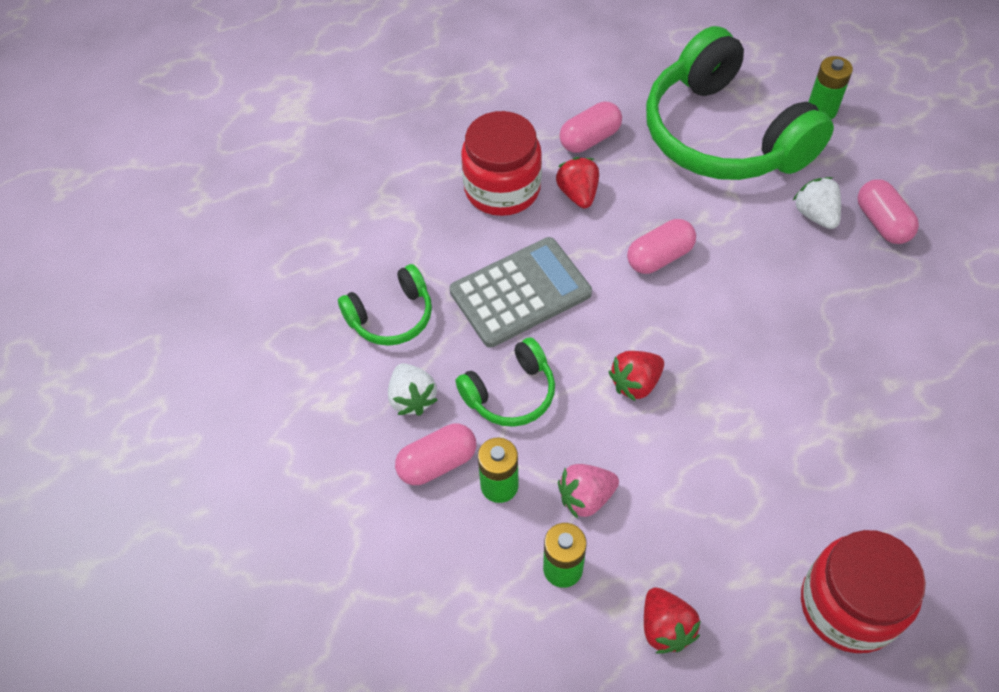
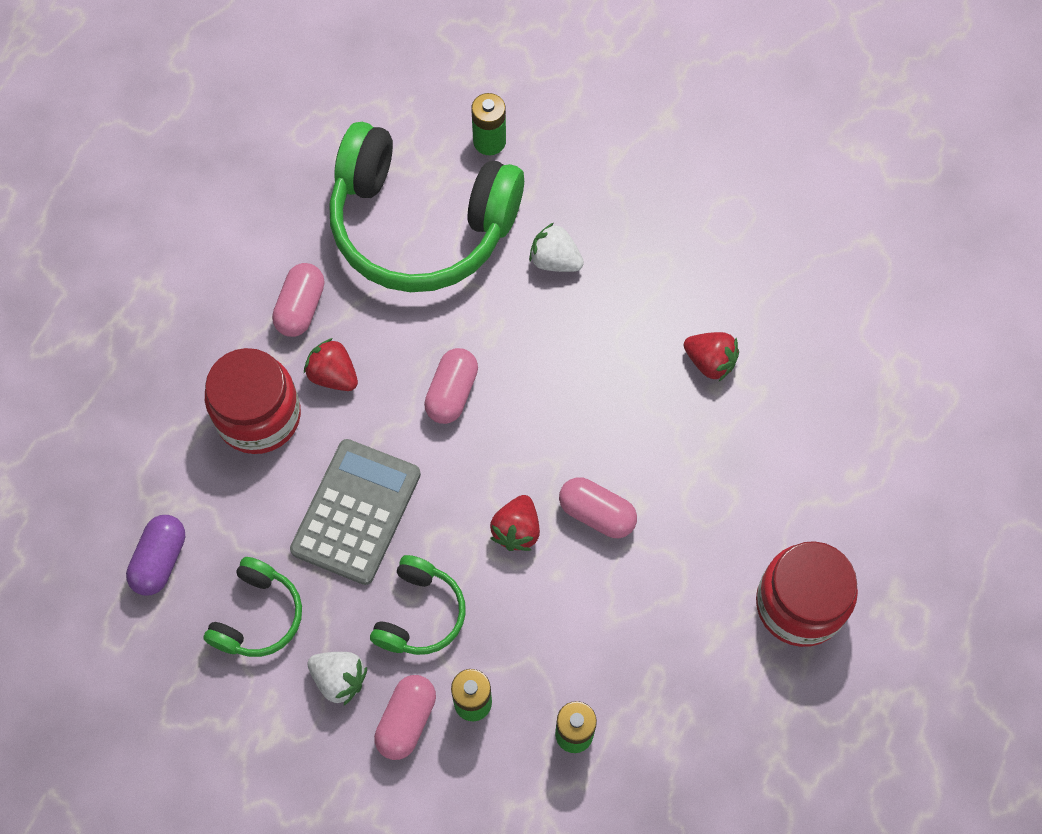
camera: 40 degrees left, 10 degrees up
pink strawberry [558,464,619,519] -> none
red strawberry [644,587,701,654] -> red strawberry moved to [684,332,739,381]
pink capsule [857,179,919,244] -> pink capsule moved to [559,477,637,538]
none -> purple capsule [126,515,185,596]

